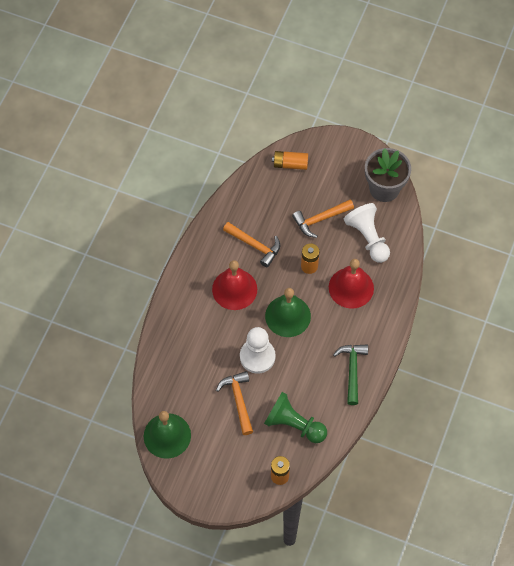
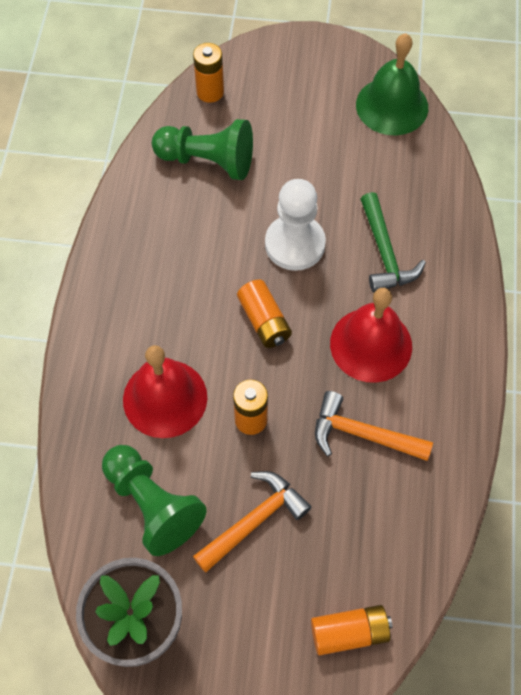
camera: 165 degrees right, 0 degrees up
orange hammer [216,371,253,435] -> none
green bell [265,288,311,337] -> orange battery [237,279,292,348]
green hammer [333,345,368,405] -> green hammer moved to [360,192,426,293]
white pawn [344,203,390,263] -> green pawn [102,445,207,556]

